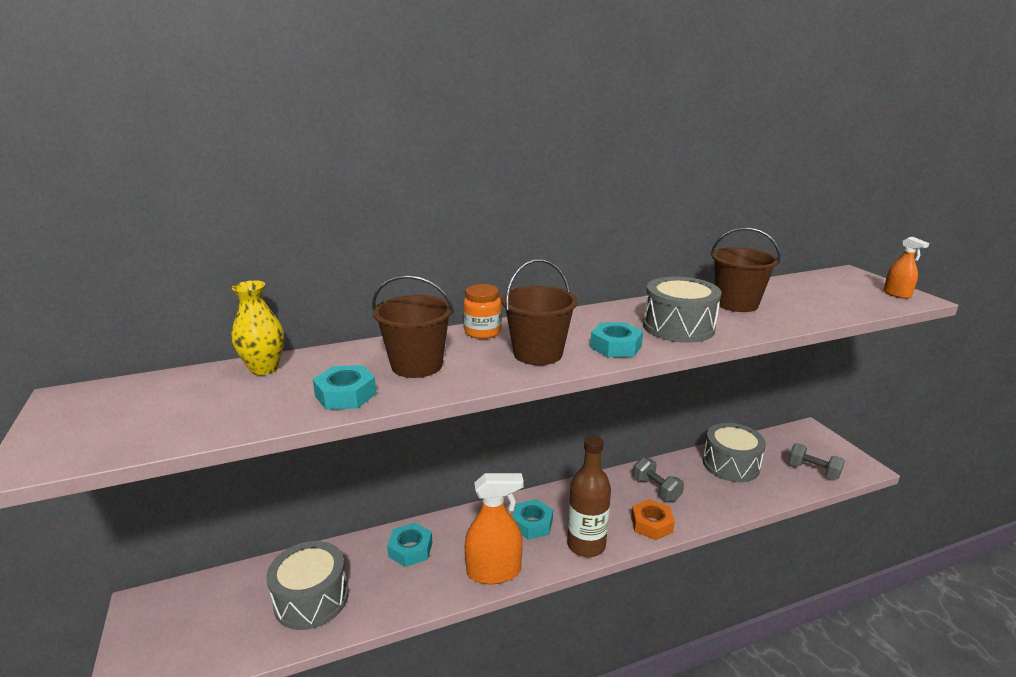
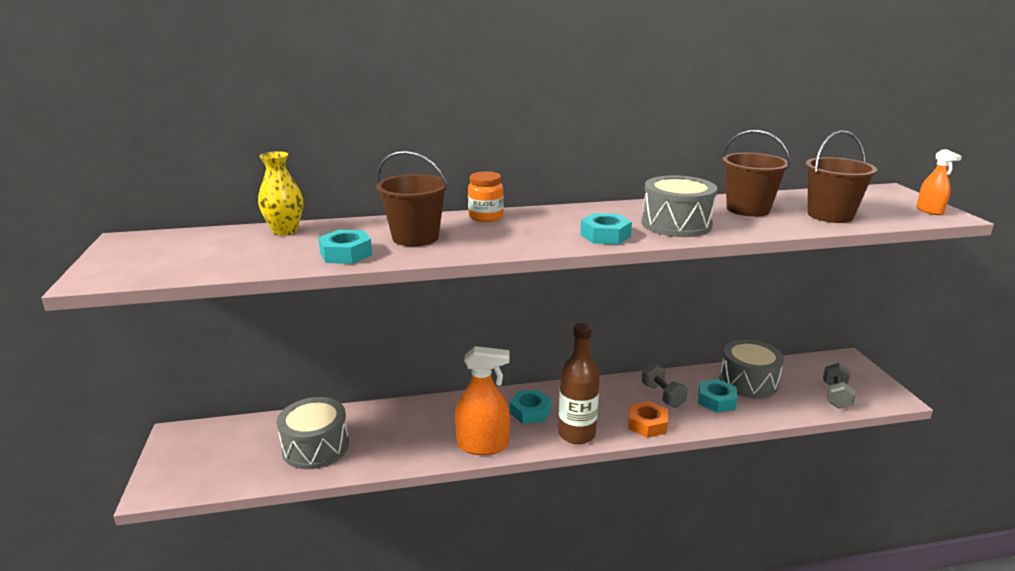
camera: 10 degrees right, 0 degrees up
turquoise nut [387,523,432,567] -> turquoise nut moved to [698,379,738,413]
brown bucket [501,259,578,365] -> brown bucket moved to [805,131,877,223]
grey dumbbell [788,443,845,480] -> grey dumbbell turned 60 degrees clockwise [823,363,856,409]

